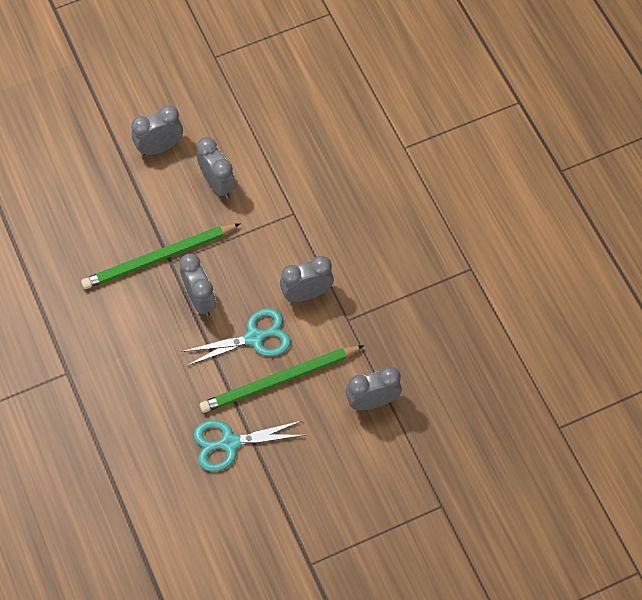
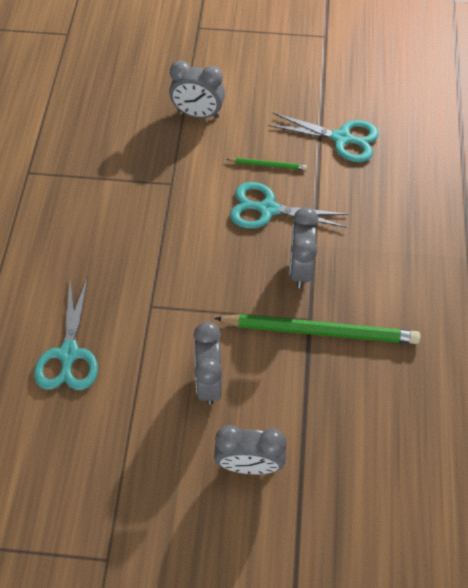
camera: 150 degrees left, 5 degrees down
green pencil [199,345,364,413] -> green pencil [226,158,307,170], size x0.45
grey clock [280,256,334,302] -> none
none -> turquoise scissors [34,277,98,390]

